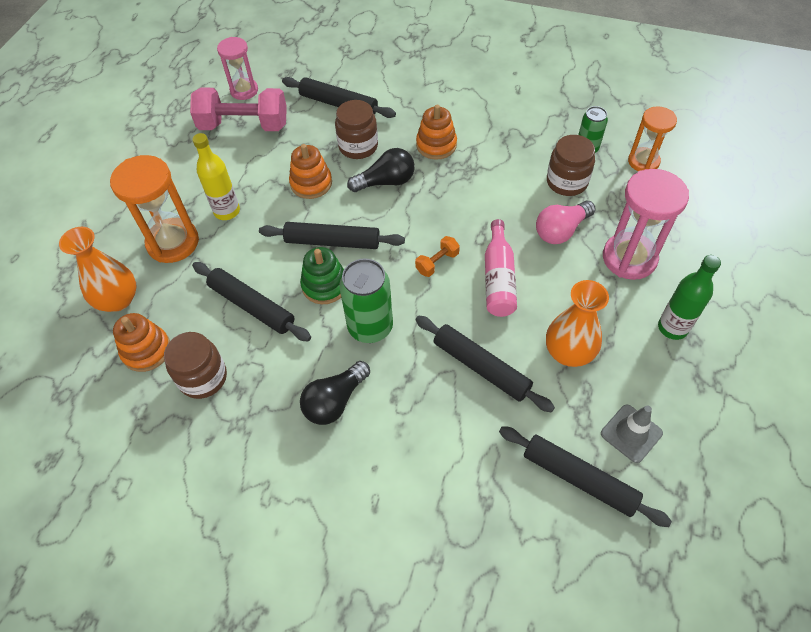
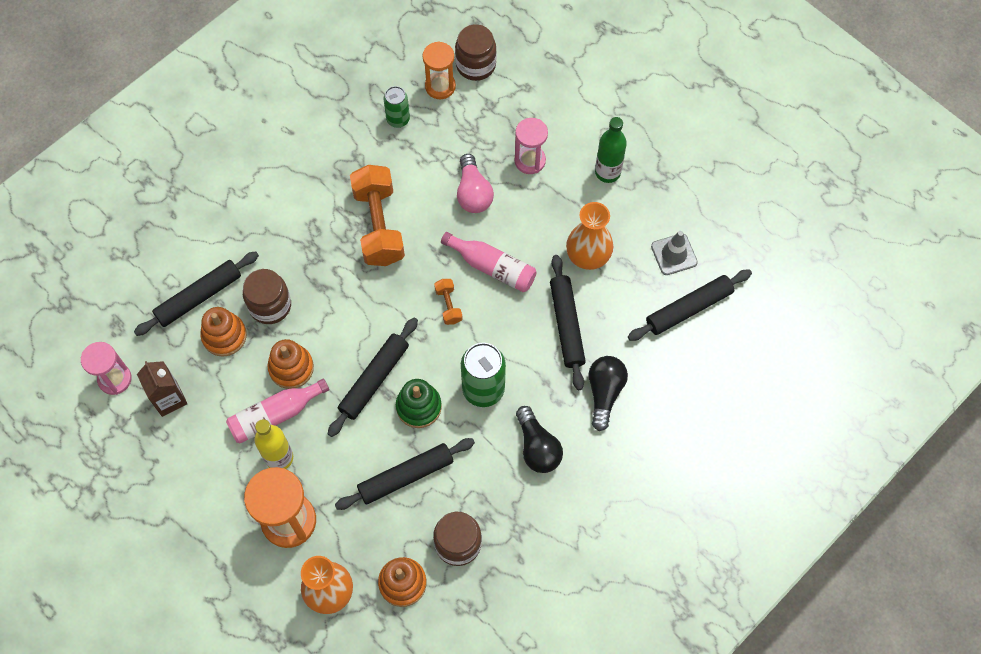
camera: 65 degrees left, 10 degrees up
pink dumbbell [190,88,287,131] -> brown carton [137,361,187,417]
black light bulb [347,148,415,192] -> black light bulb moved to [588,356,628,431]
black rolling pin [415,316,555,412] -> black rolling pin turned 75 degrees counterclockwise [550,255,586,390]
orange stacking toy [416,105,457,160] -> orange stacking toy moved to [201,307,247,357]
brown jar [547,135,595,196] -> brown jar moved to [455,25,497,81]
pink hourglass [603,169,689,280] -> pink hourglass [514,118,548,174], size x0.64
none -> pink bottle [226,379,329,444]
none -> orange dumbbell [350,165,405,266]

